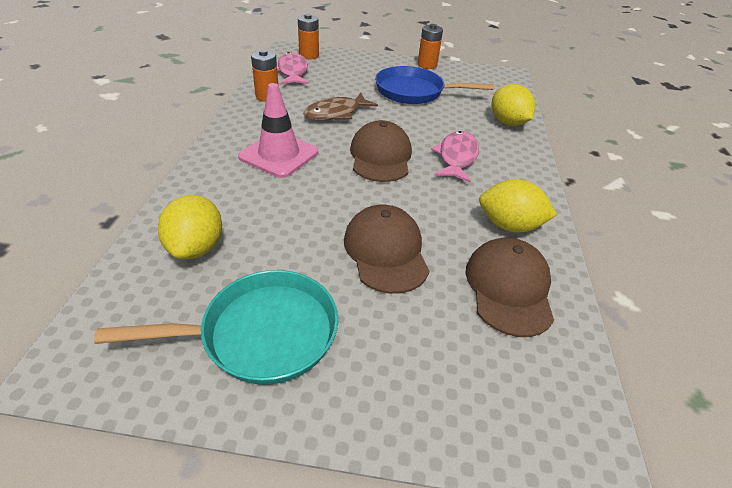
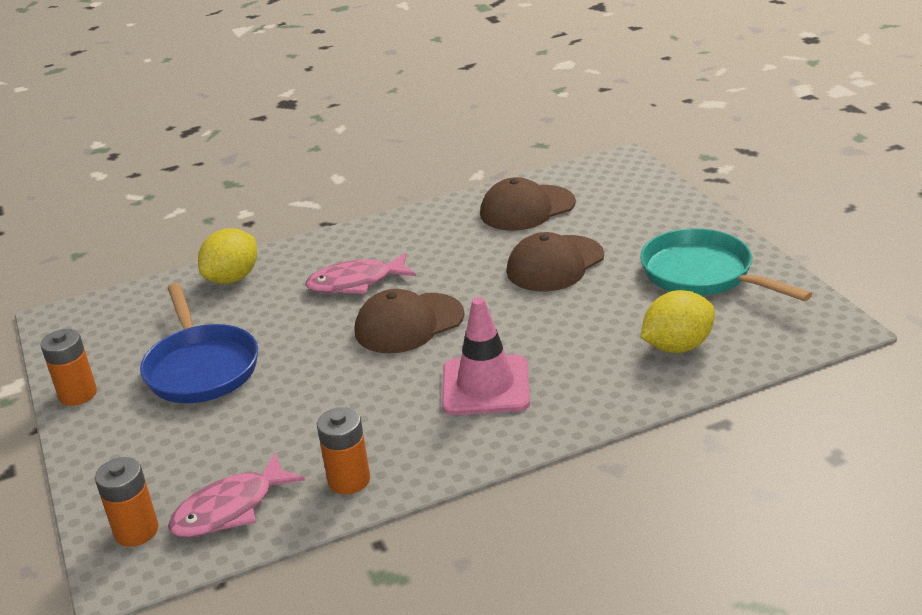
camera: 115 degrees left, 10 degrees down
brown fish [303,93,378,121] -> none
yellow lemon [479,179,557,232] -> none

